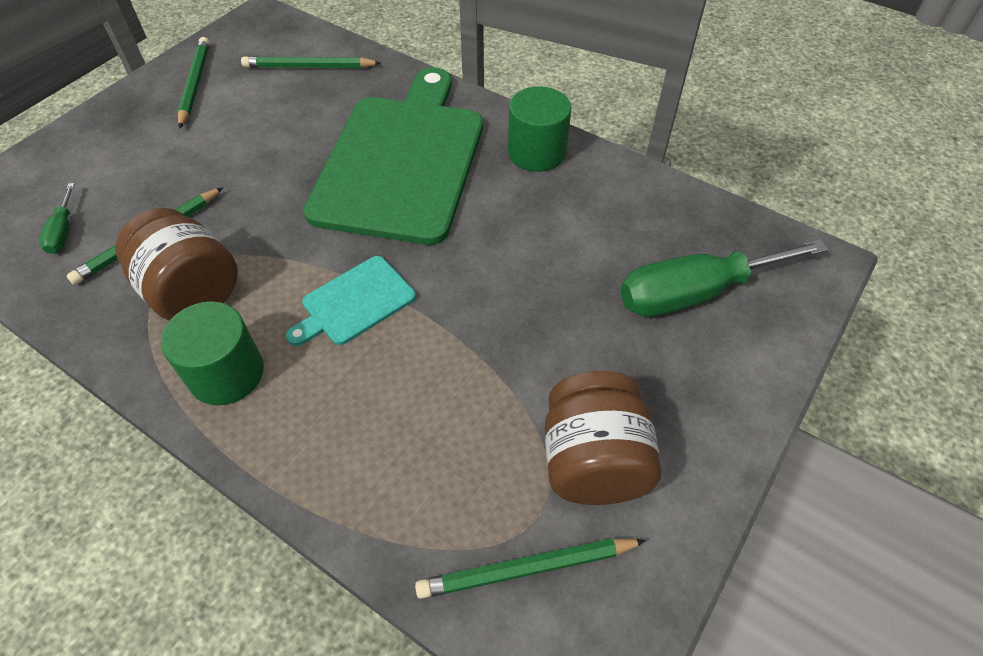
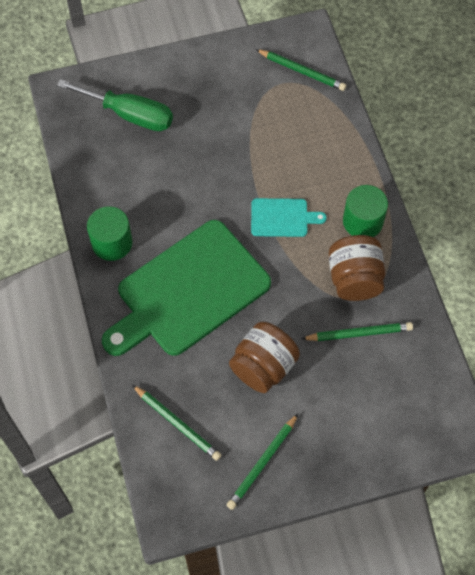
camera: 140 degrees left, 10 degrees up
green screwdriver [39,183,75,254] -> none
brown jar [545,371,661,505] -> brown jar moved to [229,322,300,393]

